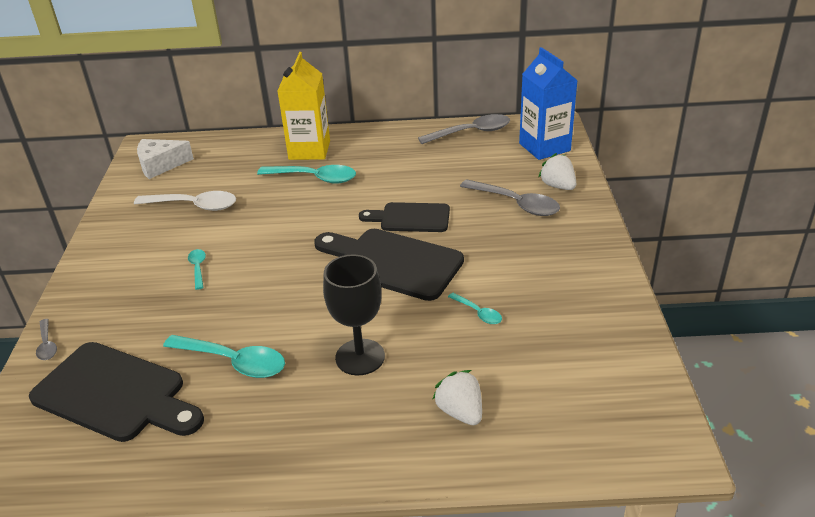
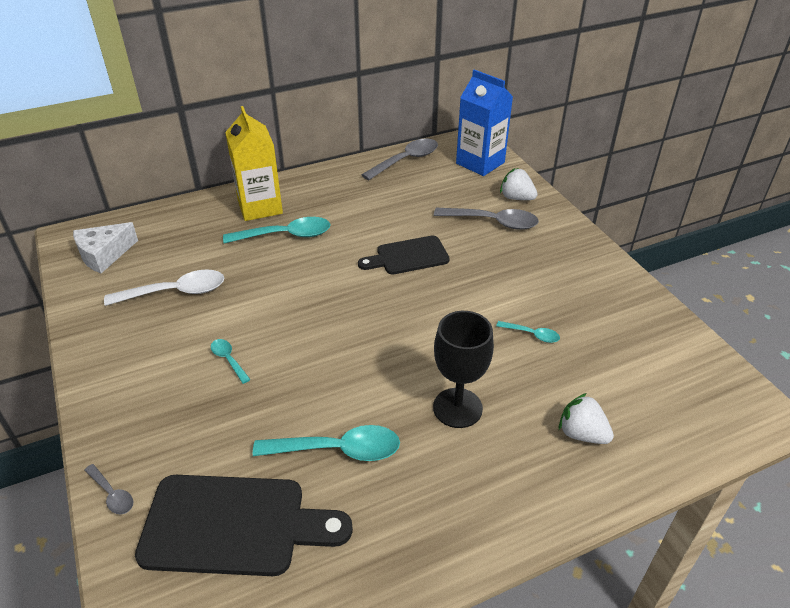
camera: 25 degrees left, 5 degrees up
black cutting board [314,229,464,301] -> none

